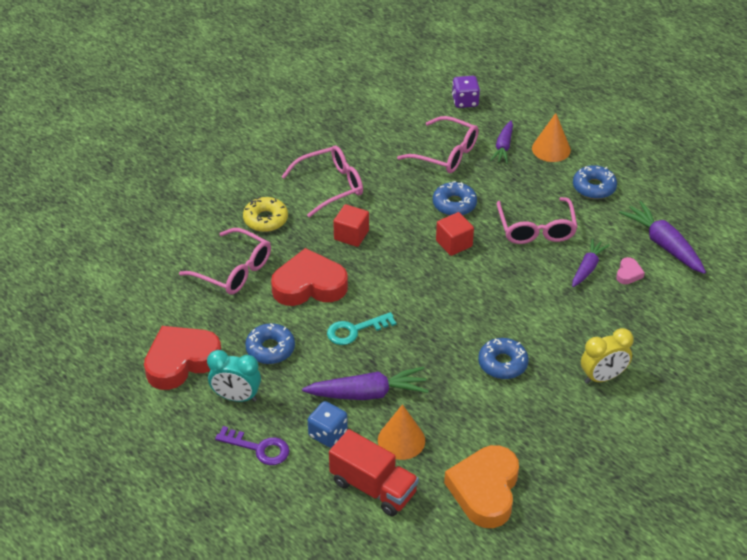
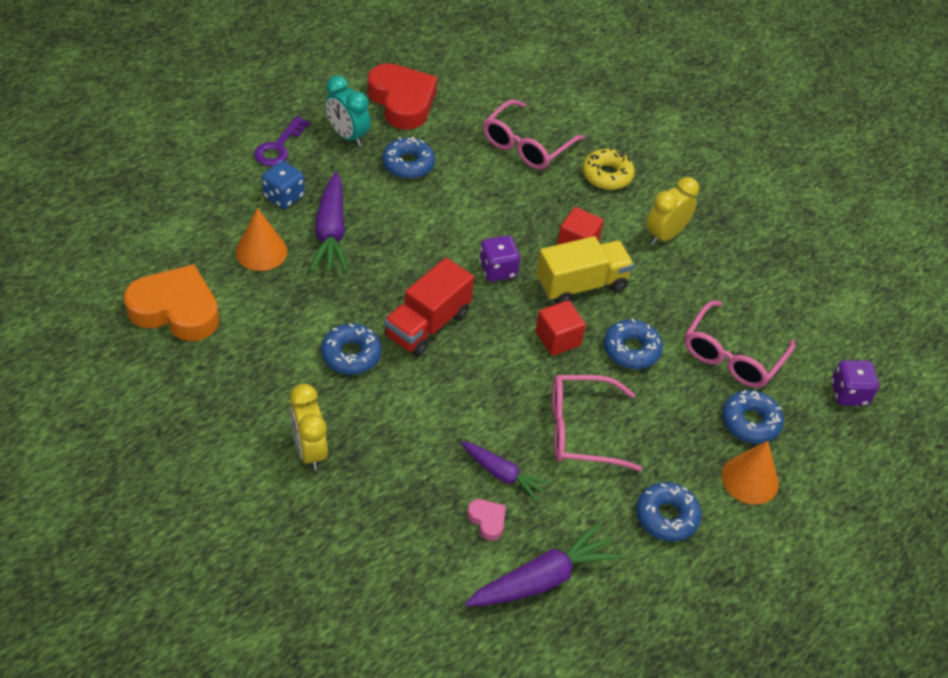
camera: 90 degrees right, 5 degrees up
turquoise clock [207,350,261,402] -> turquoise clock turned 60 degrees counterclockwise [325,75,371,147]
red heart [271,248,348,306] -> none
pink glasses [281,145,363,217] -> yellow clock [646,177,699,245]
turquoise key [327,312,396,345] -> none
red truck [329,429,419,516] -> red truck moved to [384,258,474,357]
purple carrot [490,121,513,164] -> blue donut [722,390,784,444]
pink heart [616,257,645,284] -> pink heart turned 150 degrees counterclockwise [467,499,506,540]
none -> purple dice [479,235,520,282]
none -> yellow truck [536,236,634,304]

